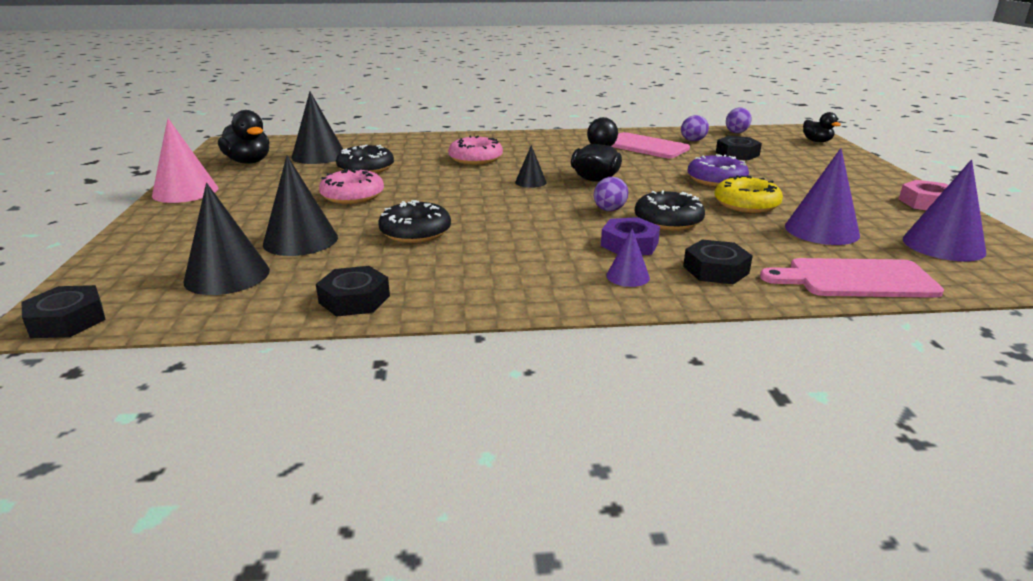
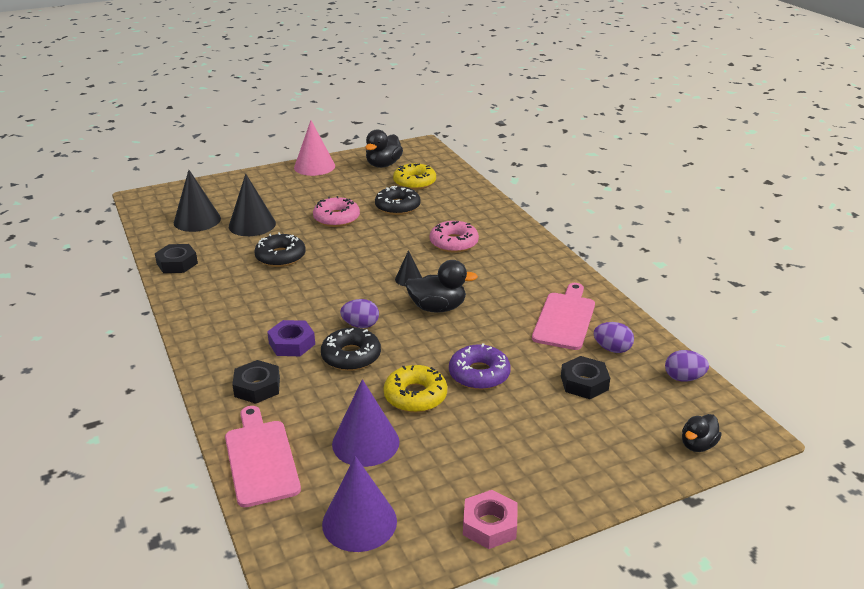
camera: 70 degrees right, 5 degrees up
black nut [22,285,106,338] -> none
black cone [292,92,343,164] -> yellow donut [393,163,436,190]
purple cone [606,229,650,287] -> none

